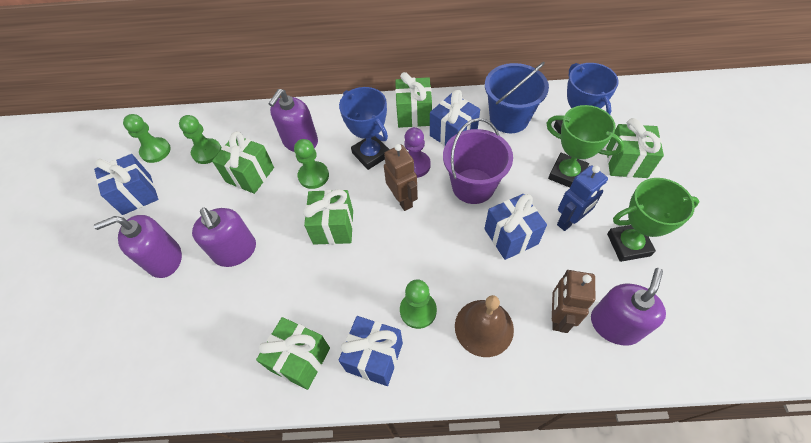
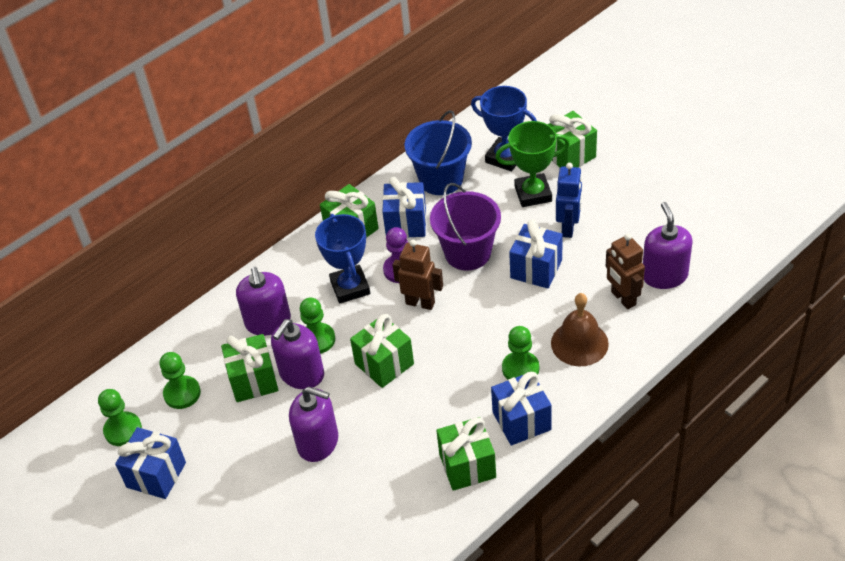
camera: 40 degrees left, 10 degrees down
purple soap dispenser [94,215,182,278] -> purple soap dispenser moved to [271,319,324,389]
blue trophy [339,87,390,170] -> blue trophy turned 60 degrees clockwise [315,214,370,304]
green trophy [607,178,700,262] -> none

